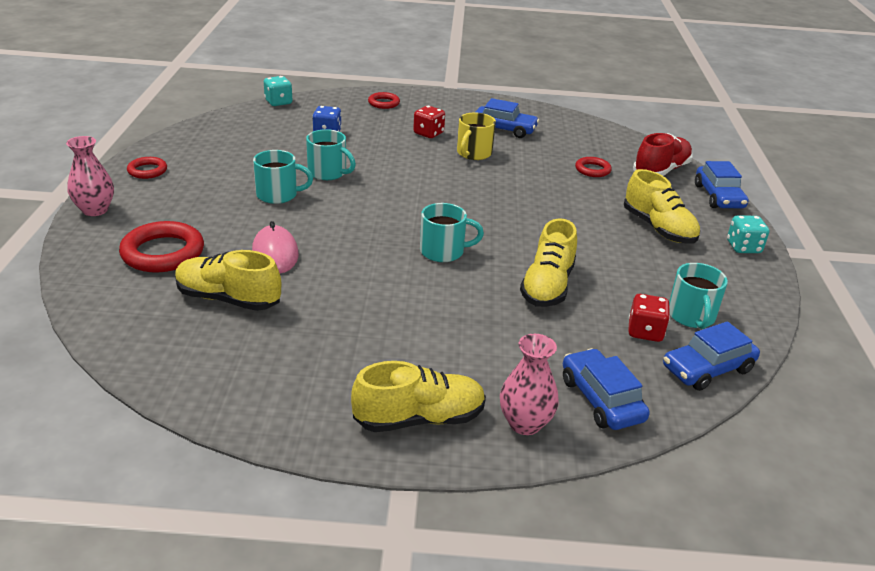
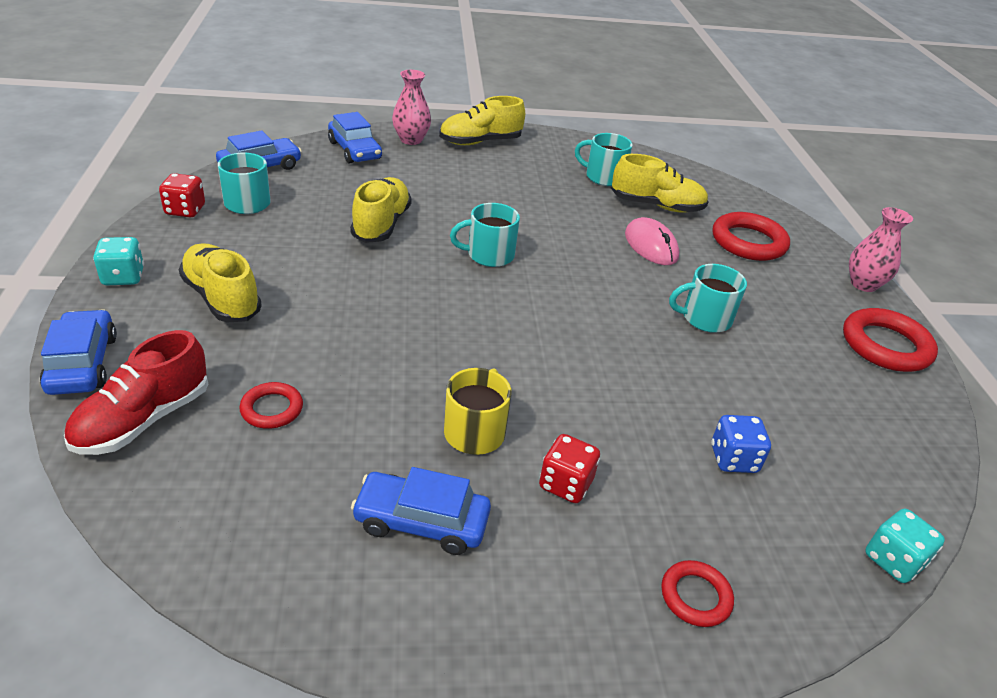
camera: 170 degrees right, 5 degrees up
red ring [127,157,167,179] -> red ring [843,308,938,372], size x1.80
turquoise mug [306,129,356,180] -> turquoise mug moved to [575,133,633,186]
red dice [628,294,670,342] -> red dice moved to [159,173,205,218]

